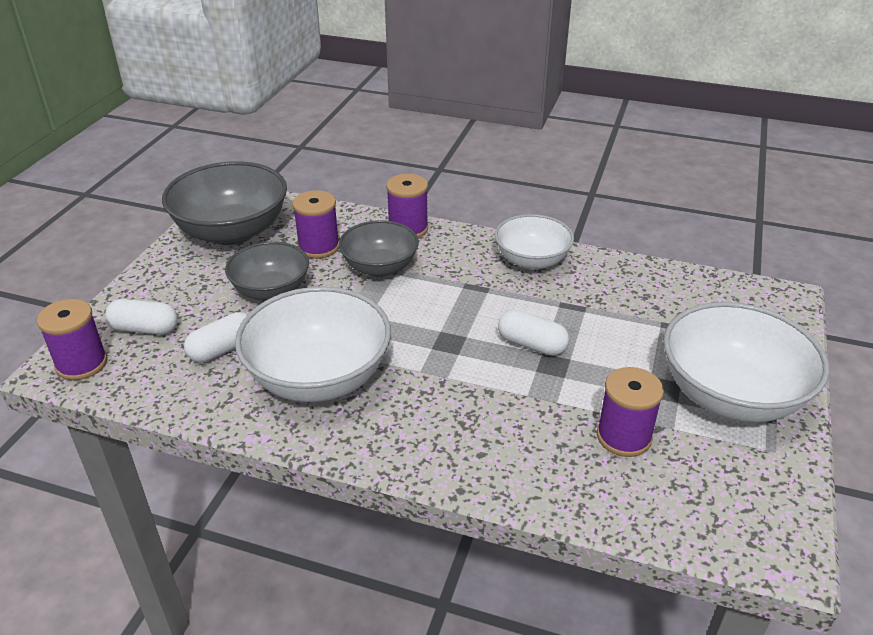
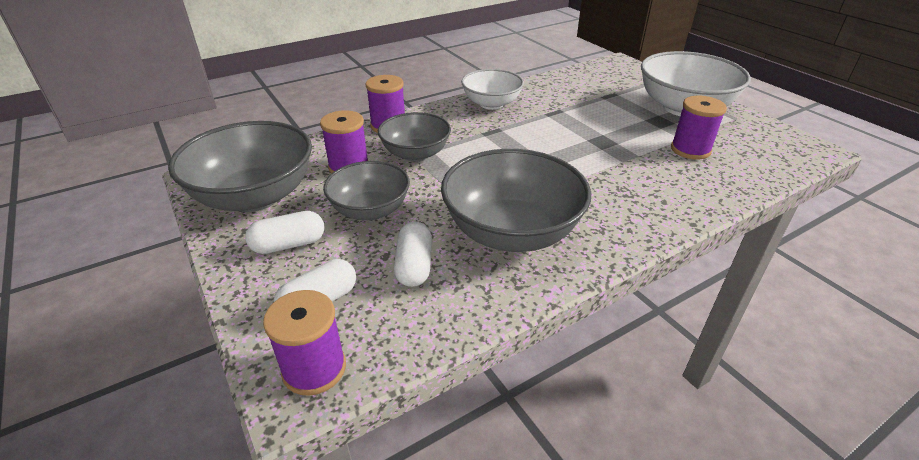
camera: 50 degrees left, 0 degrees up
white bowl [235,287,391,402] -> grey bowl [441,149,591,252]
white capsule [498,310,569,356] -> white capsule moved to [245,211,324,254]

